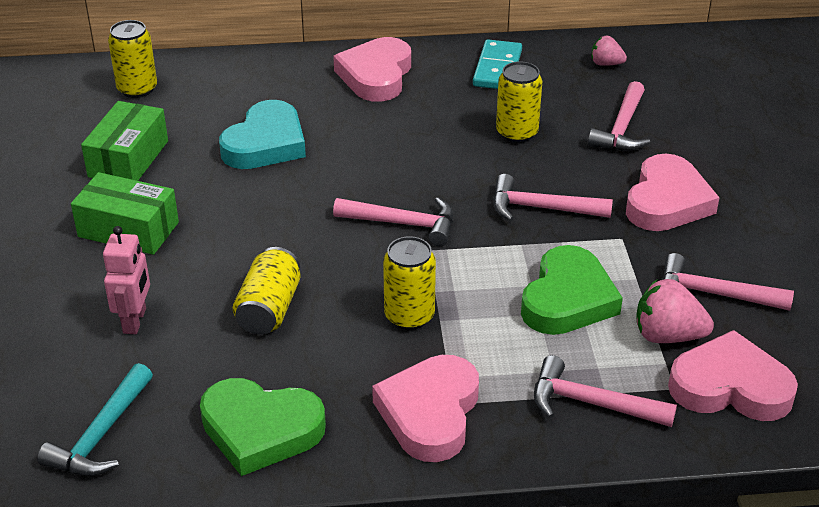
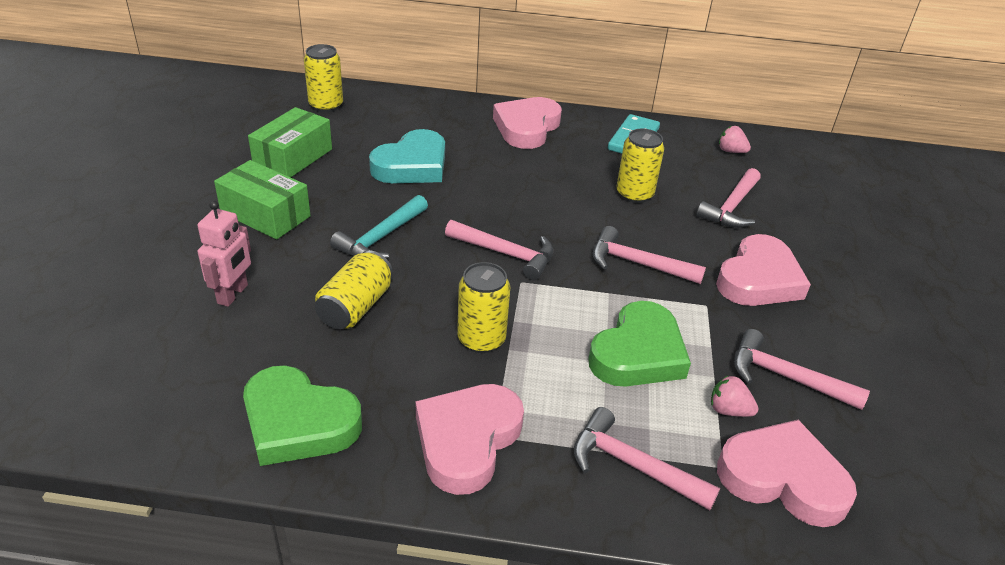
camera: 10 degrees right, 0 degrees up
turquoise hammer [37,363,153,476] -> turquoise hammer moved to [330,195,428,259]
pink strawberry [636,279,714,343] -> pink strawberry [711,375,759,417], size x0.61

